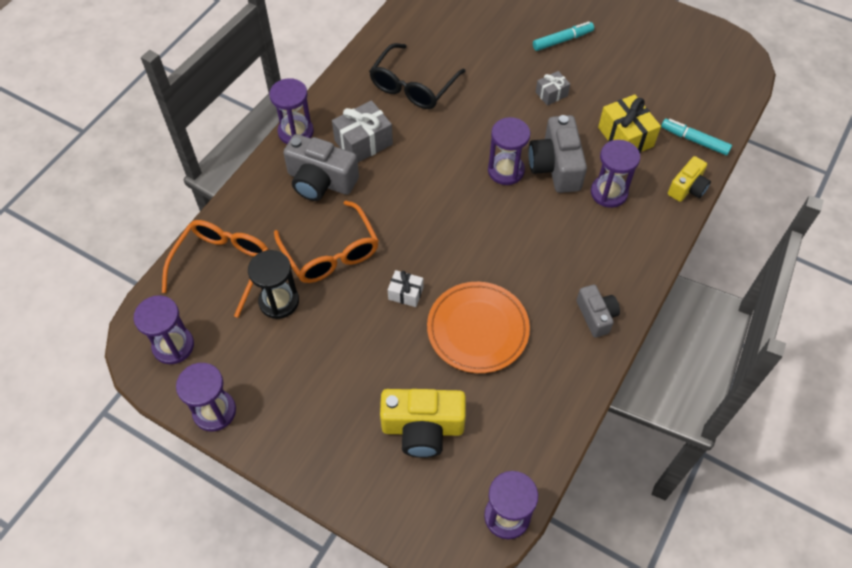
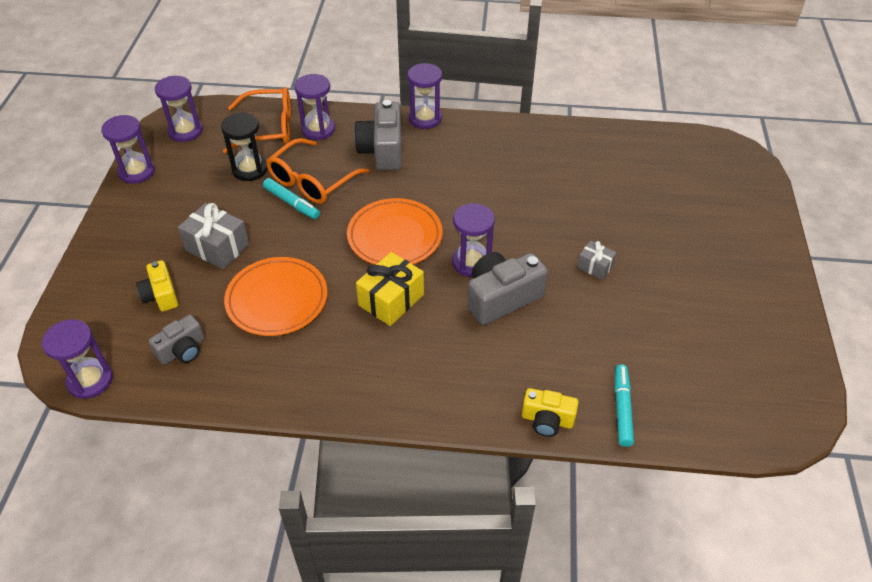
camera: 65 degrees right, 10 degrees down
grey gift [332,100,393,162] -> grey gift moved to [178,203,249,269]
black glasses [369,43,466,109] -> none
yellow camera [380,389,466,458] -> yellow camera [136,260,178,312], size x0.61
white gift [388,270,423,307] -> none
turquoise marker [533,21,594,51] -> turquoise marker moved to [263,178,320,219]
grey camera [577,285,620,338] -> grey camera moved to [149,315,204,365]
purple hourglass [591,140,640,208] -> purple hourglass moved to [294,74,335,140]
yellow gift [598,94,661,153] -> yellow gift moved to [356,252,424,326]
none -> orange plate [347,198,443,265]

